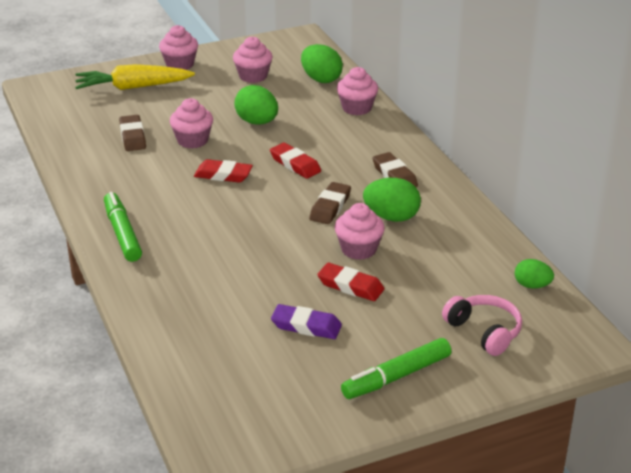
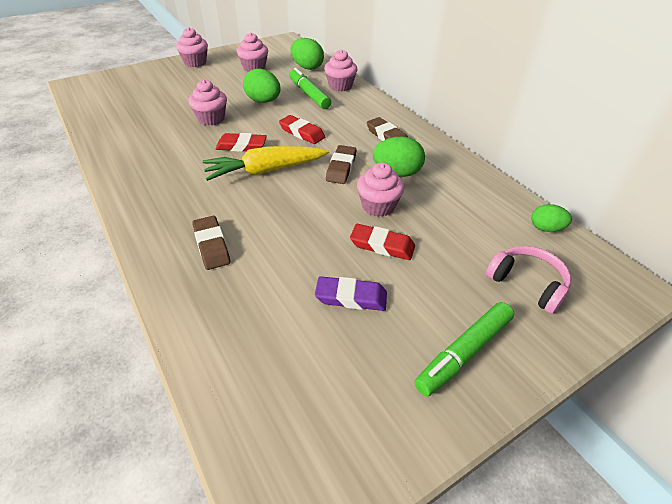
camera: 10 degrees left, 10 degrees up
yellow carrot [75,64,195,90] -> yellow carrot moved to [202,146,329,181]
green marker [104,192,142,262] -> green marker moved to [289,68,331,109]
brown eraser [119,115,146,151] -> brown eraser moved to [192,216,230,270]

